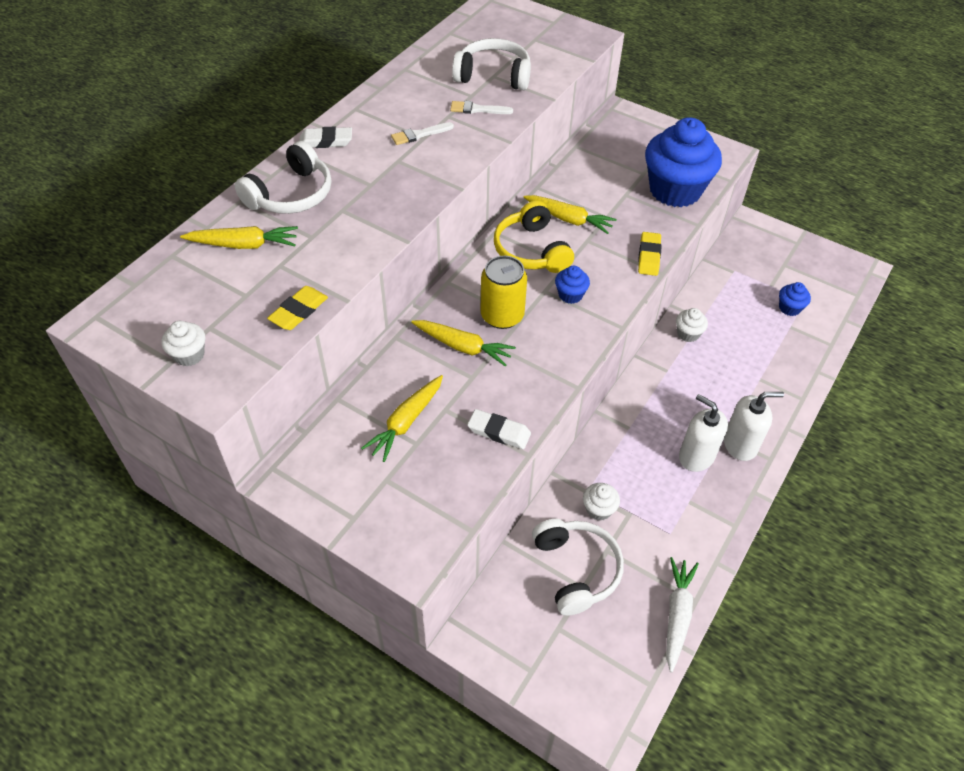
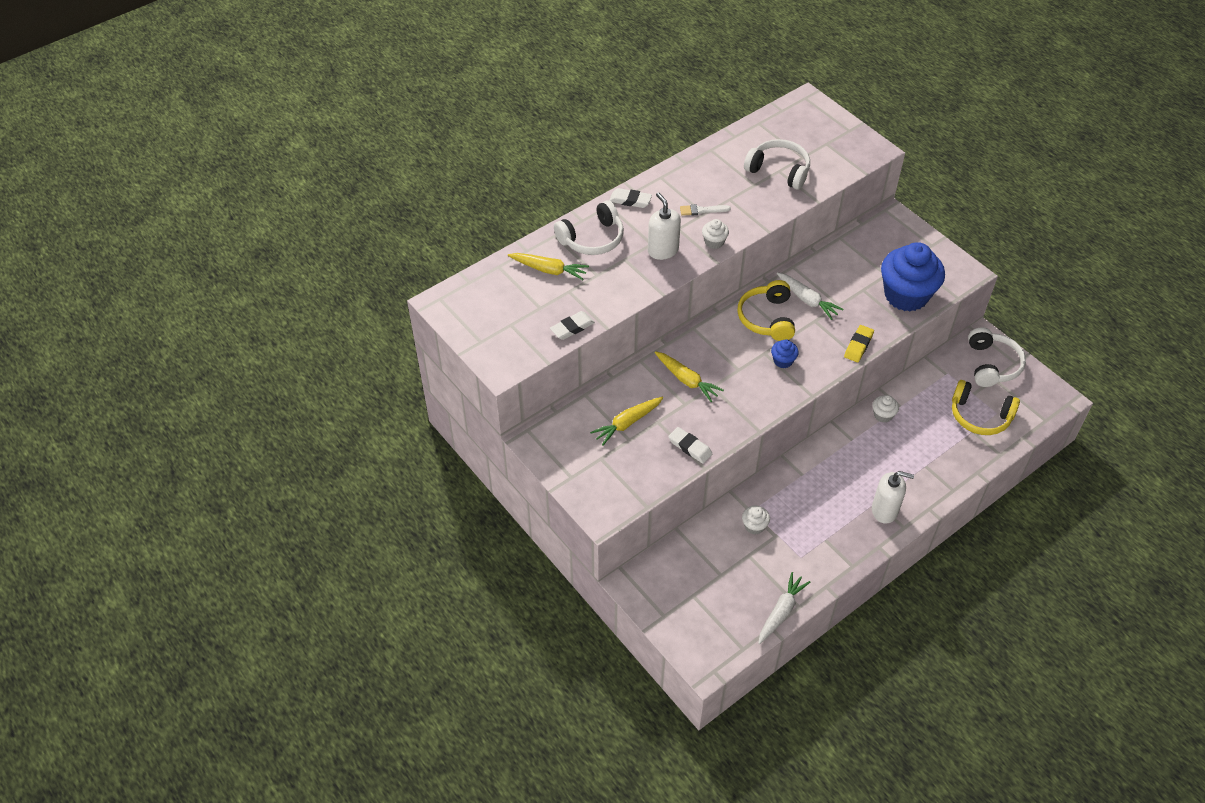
camera: 20 degrees right, 0 degrees up
white cupcake [161,321,205,366] -> white cupcake moved to [702,219,729,249]
yellow eraser [267,286,328,330] -> white eraser [550,311,595,340]
white brush [450,101,513,114] -> none
yellow can [480,256,527,329] -> none
yellow carrot [523,195,617,234] -> white carrot [777,272,843,320]
white headphones [532,519,624,616] -> white headphones moved to [968,327,1026,387]
white soap dispenser [679,394,728,472] -> white soap dispenser moved to [648,193,681,260]
blue cupcake [779,282,811,316] -> yellow headphones [952,380,1020,435]

